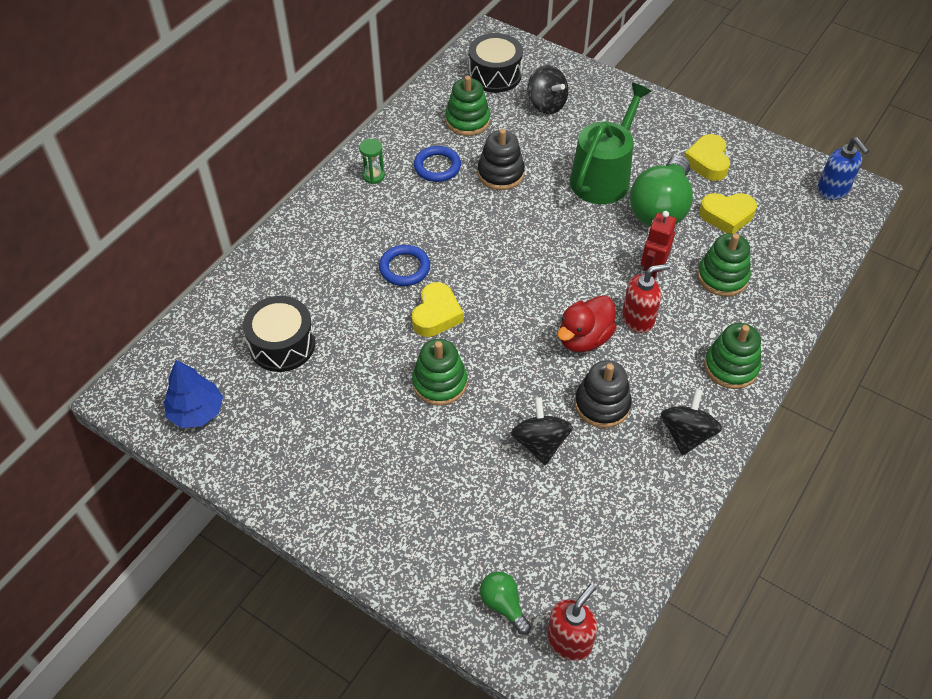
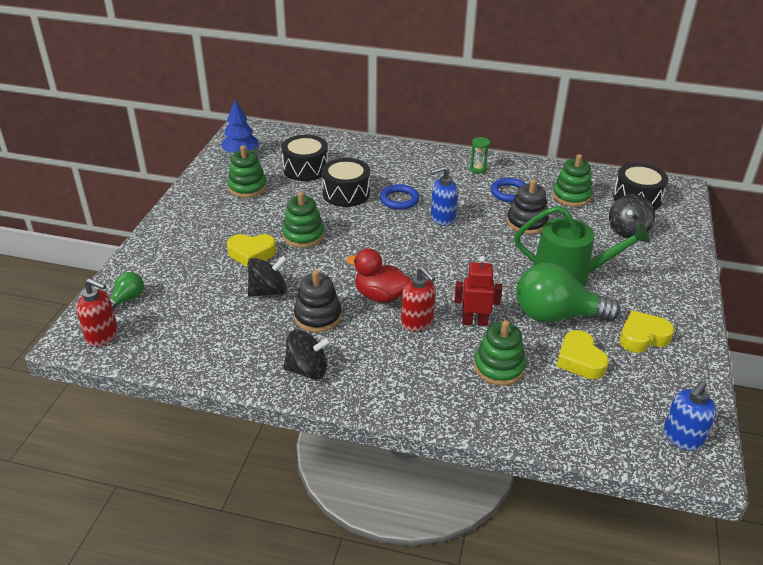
camera: 70 degrees right, 15 degrees down
yellow heart [412,282,463,337] -> yellow heart moved to [227,234,276,267]
green stacking toy [704,323,761,389] -> green stacking toy moved to [228,145,267,198]
none -> black drum [322,158,370,207]
none -> blue soap dispenser [430,166,458,226]

